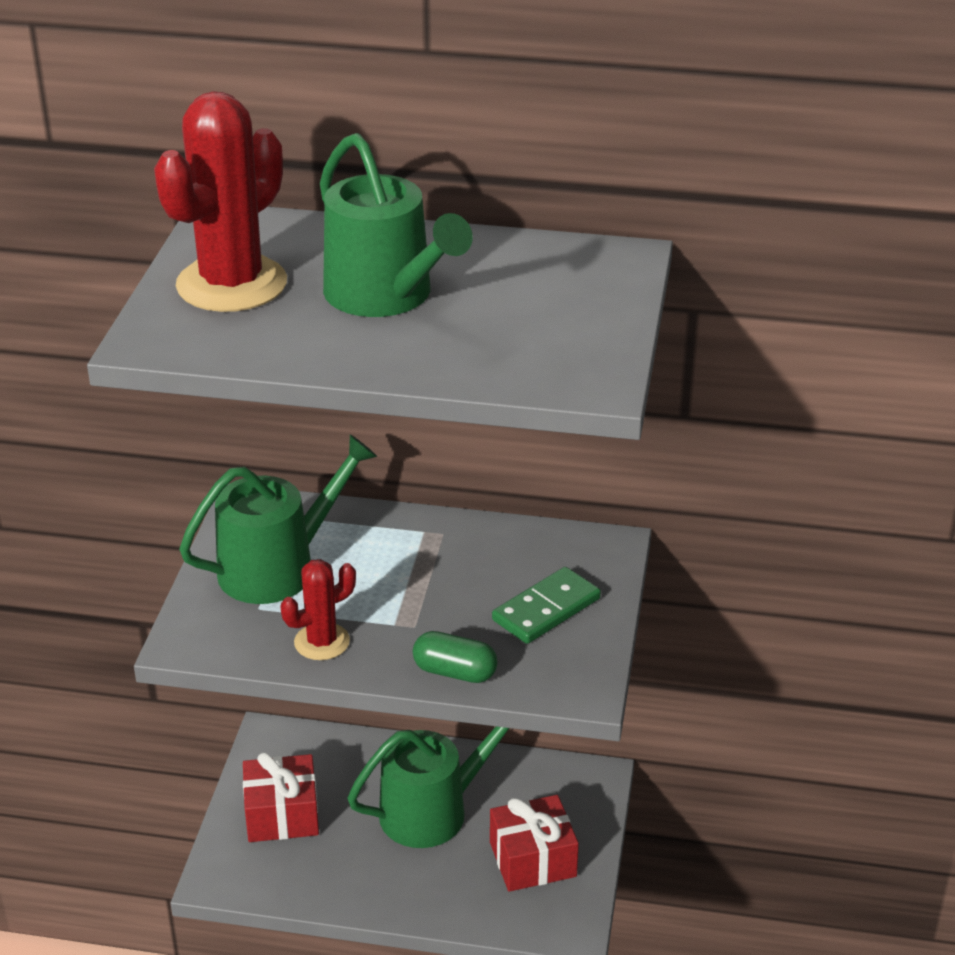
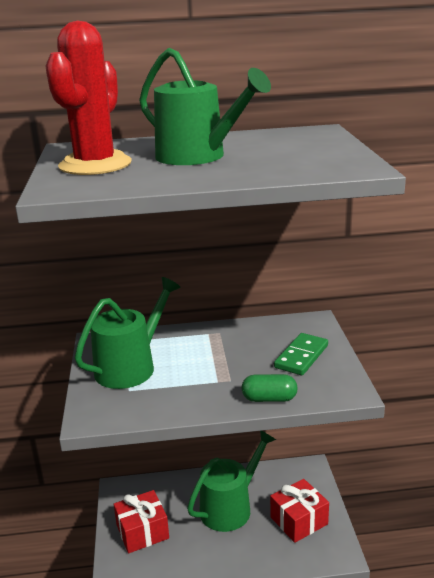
camera: 15 degrees left, 10 degrees down
red cactus [280,559,356,660] -> none

